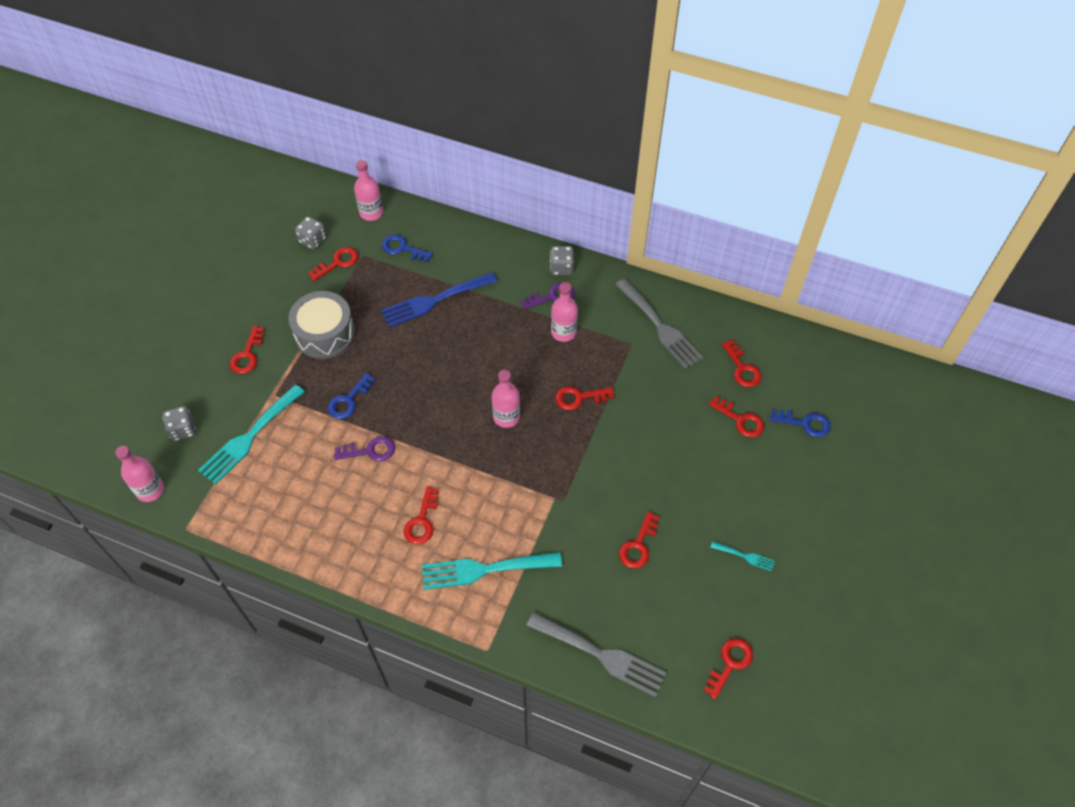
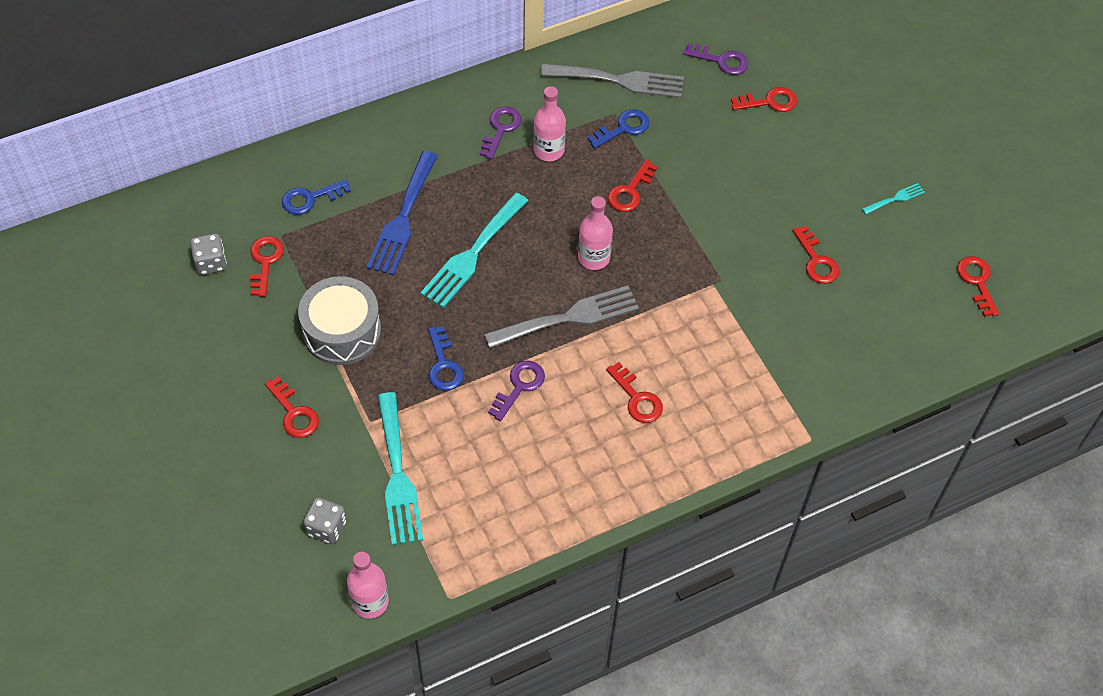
camera: 50 degrees left, 0 degrees up
pink bottle [354,160,383,221] -> none
turquoise fork [422,552,562,590] -> turquoise fork moved to [420,193,528,308]
grey fork [526,612,667,697] -> grey fork moved to [484,285,639,348]
grey dice [550,246,574,275] -> none
red key [722,340,761,387] -> purple key [683,44,748,75]
blue key [770,409,831,437] -> blue key moved to [588,109,649,148]

